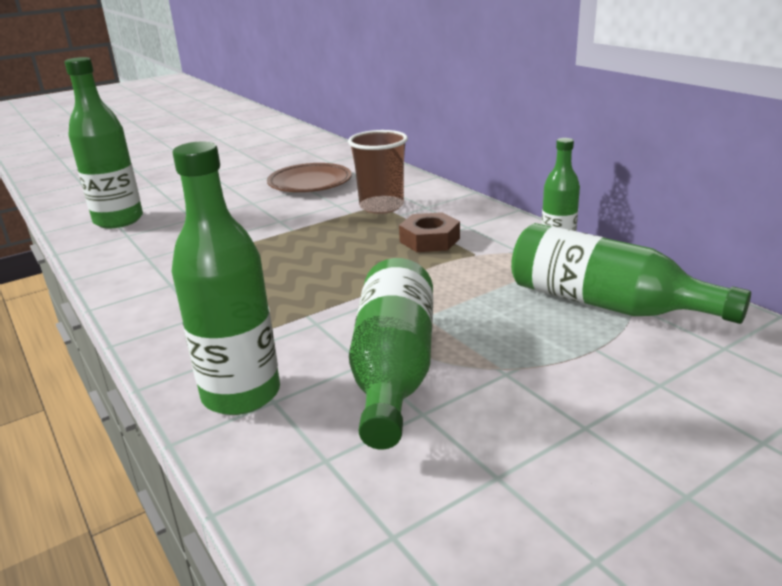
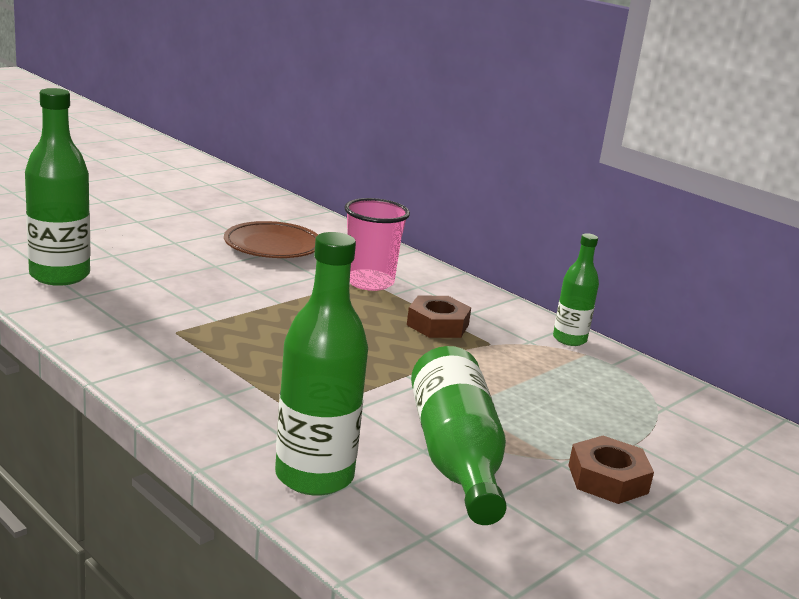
camera: 15 degrees left, 5 degrees down
brown cup [348,130,408,214] -> pink cup [344,198,410,291]
green bottle [511,223,751,324] -> none
none -> brown nut [568,436,654,504]

